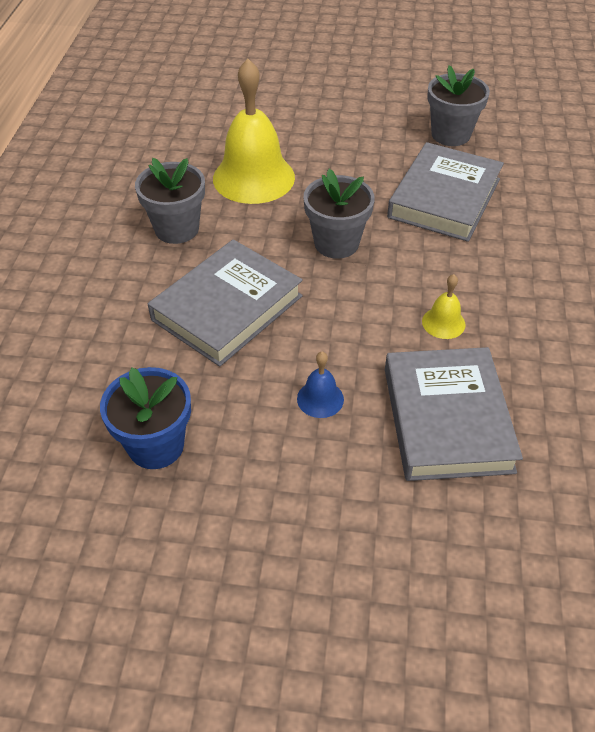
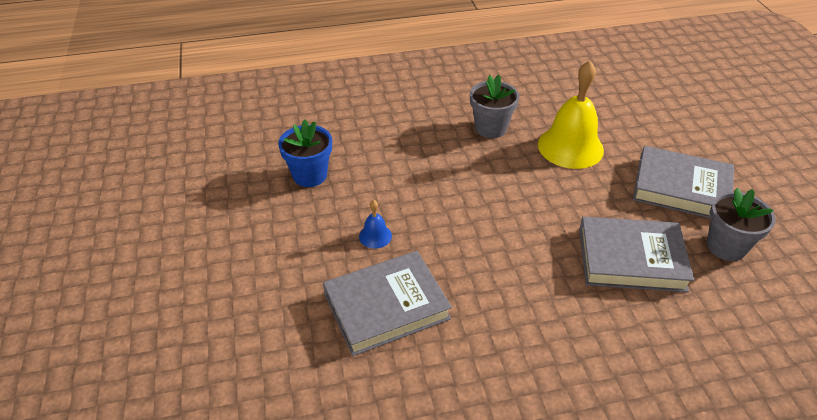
camera: 70 degrees right, 5 degrees down
grey book [148,239,303,367] -> grey book moved to [633,146,734,218]
grey flower pot [304,169,375,259] -> none
yellow bell [422,274,466,339] -> none

